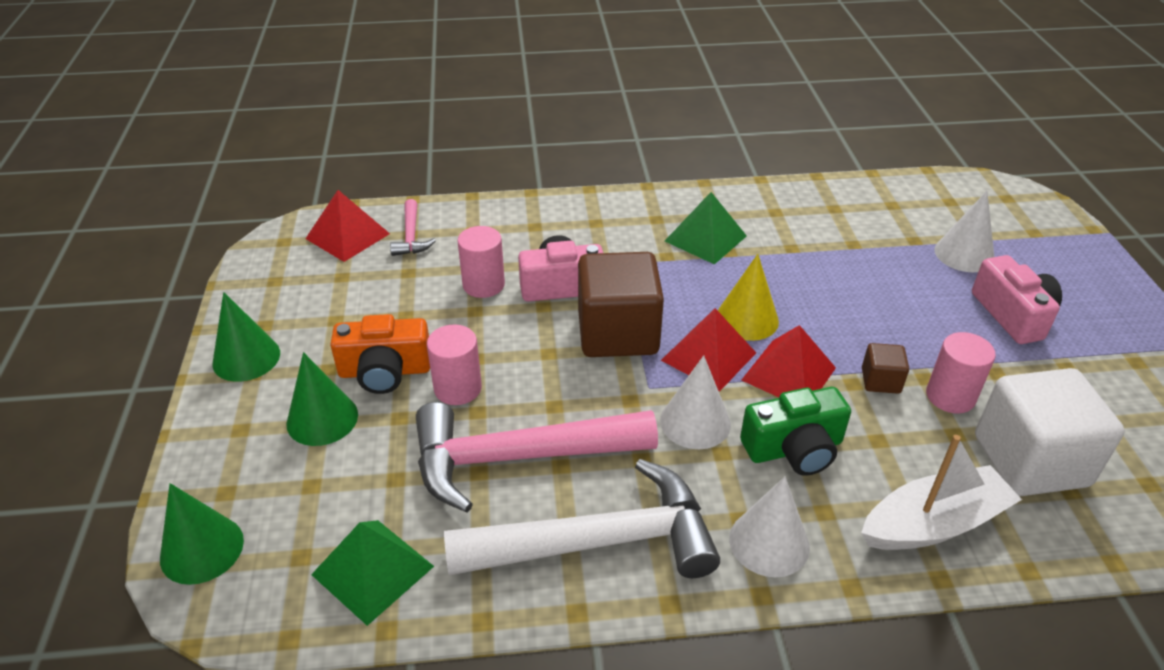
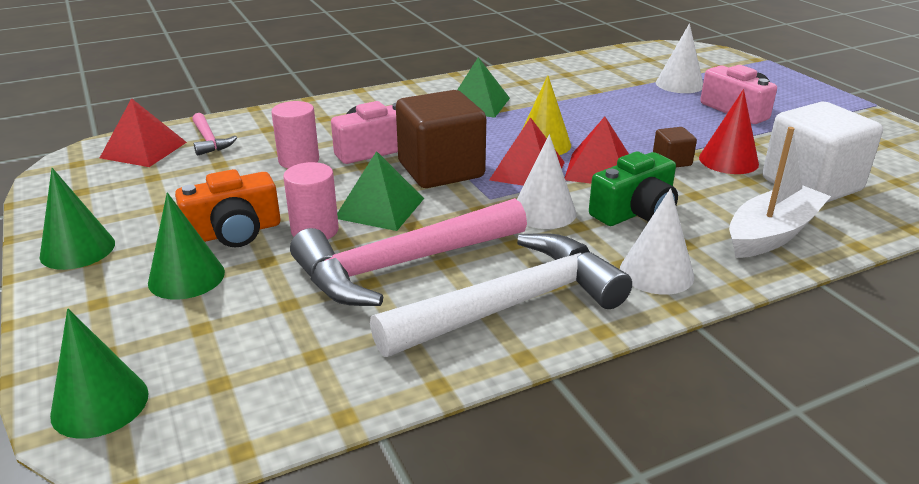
camera: 20 degrees left, 10 degrees down
green pyramid [311,520,434,626] -> green pyramid moved to [337,151,424,231]
pink cylinder [926,332,996,413] -> red cone [699,89,759,174]

